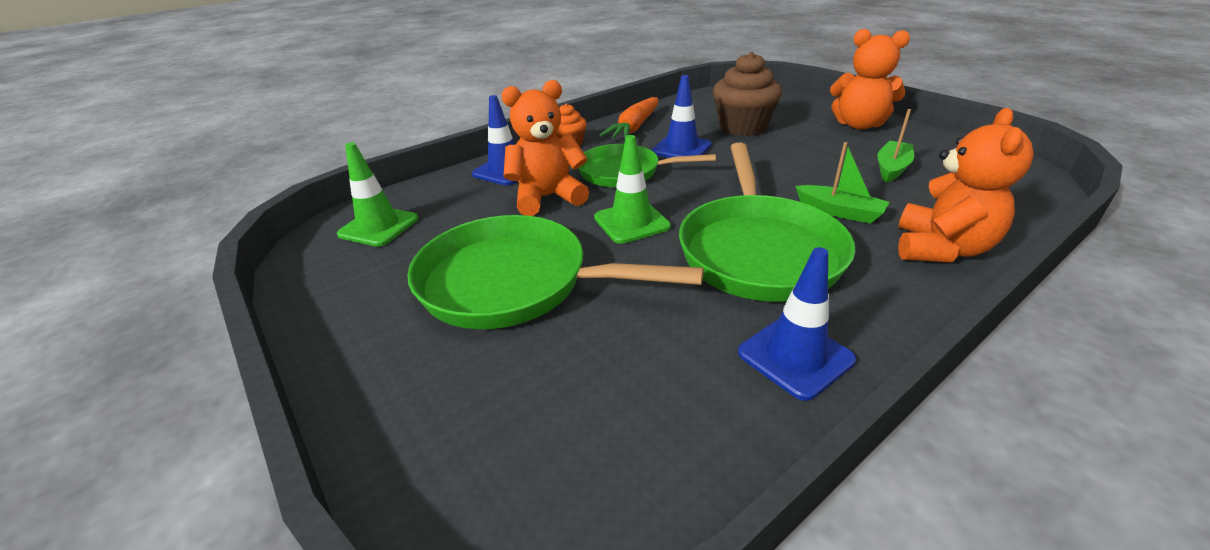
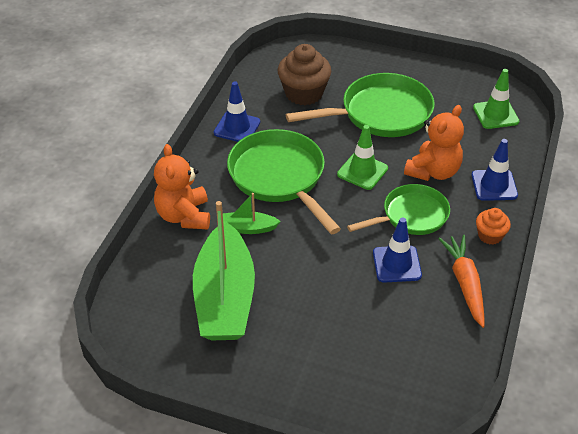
camera: 145 degrees right, 10 degrees up
brown cupcake [713,52,782,136] -> brown cupcake moved to [278,44,331,105]
orange teddy bear [830,29,910,130] -> none
green boat [877,109,914,183] -> green boat [193,201,255,340], size x2.24

